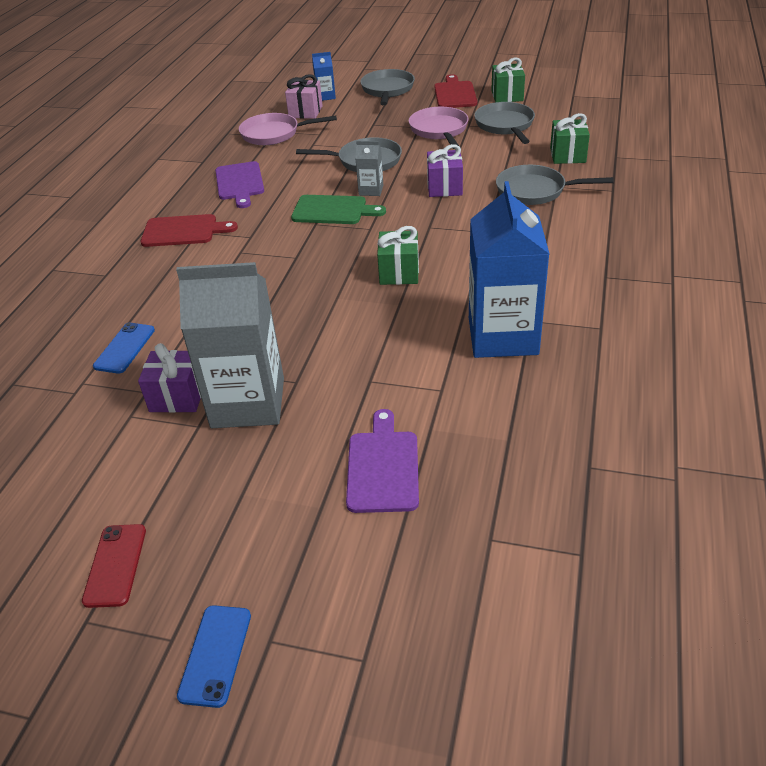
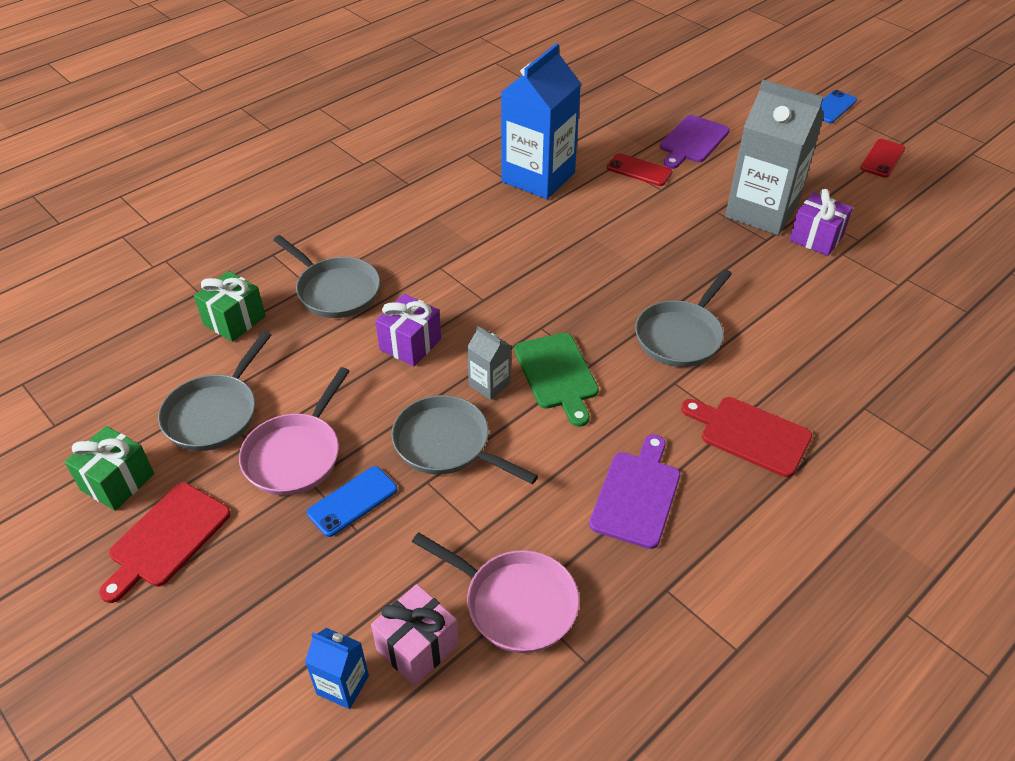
camera: 150 degrees left, 5 degrees up
blue phone [93,323,155,374] -> blue phone moved to [307,466,397,537]
green cutting board [291,195,386,224] -> green cutting board turned 150 degrees counterclockwise [514,333,599,427]
grey pan [360,69,415,105] -> grey pan moved to [635,269,732,367]
green gift [377,226,419,285] -> none
none -> red phone [607,153,673,186]

